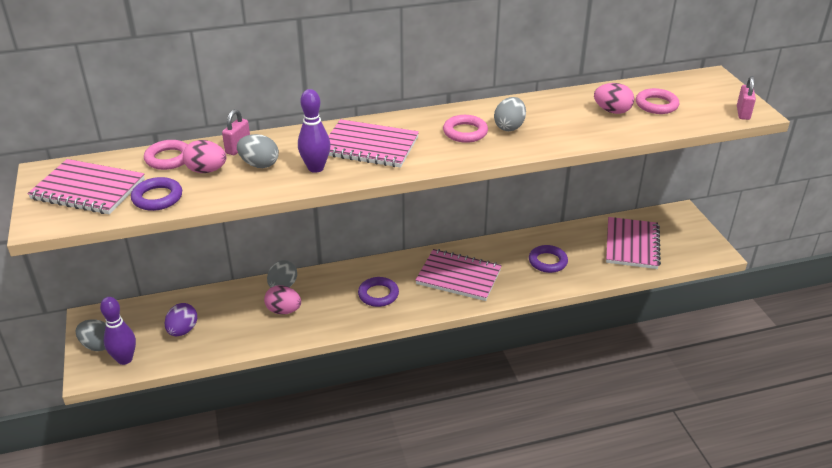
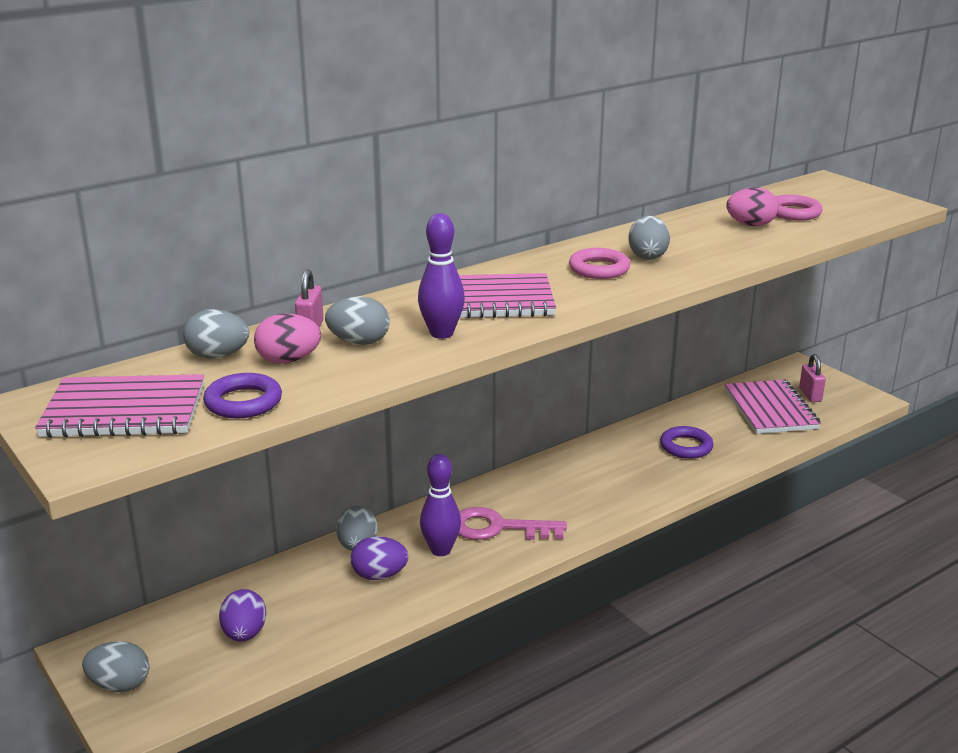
camera: 20 degrees left, 10 degrees down
purple bowling pin [100,297,136,365] -> purple bowling pin moved to [420,454,461,556]
pink ring [144,140,188,170] -> grey egg [183,309,249,359]
pink egg [264,285,301,314] -> purple egg [351,536,408,580]
purple ring [358,277,399,307] -> pink key [458,507,567,540]
pink notebook [415,249,502,301] -> none
pink padlock [737,76,756,120] -> pink padlock moved to [799,354,826,402]

